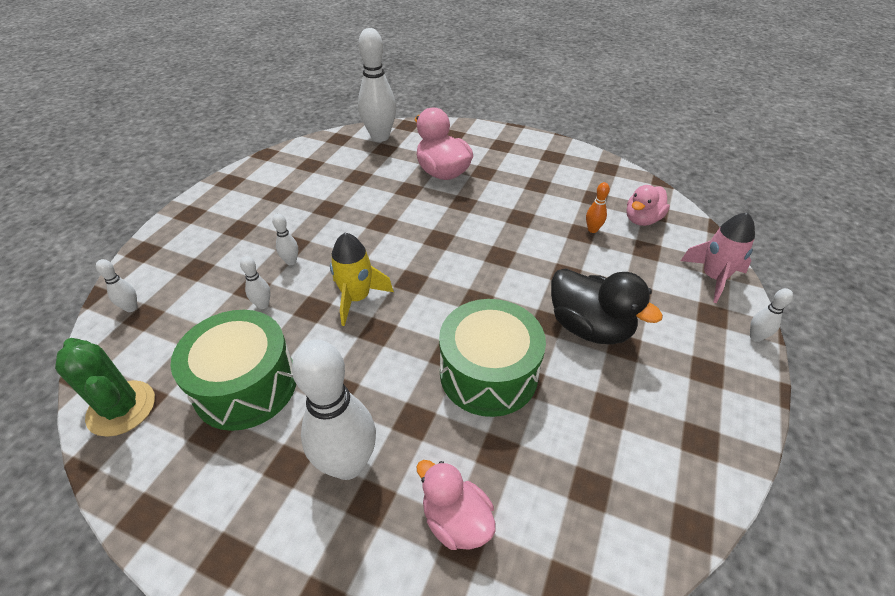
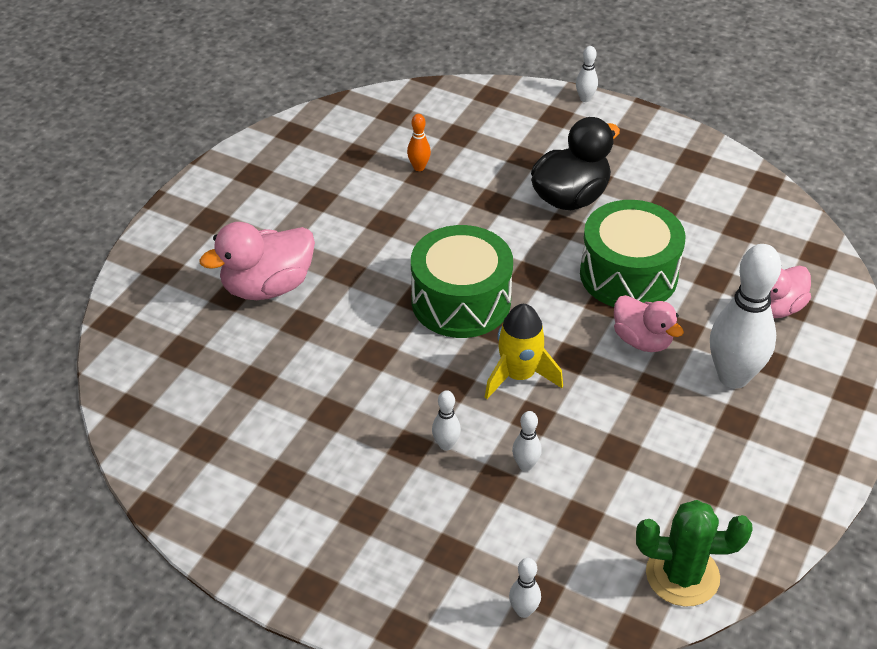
camera: 85 degrees left, 0 degrees up
green cactus [55,338,155,437] -> green cactus turned 45 degrees clockwise [636,500,753,607]
green drum [170,310,296,431] -> green drum moved to [411,225,513,338]
white bowling pin [358,28,396,142] -> none
pink duck [626,185,670,226] -> pink duck moved to [614,295,684,352]
pink rocket [681,212,755,303] -> none

